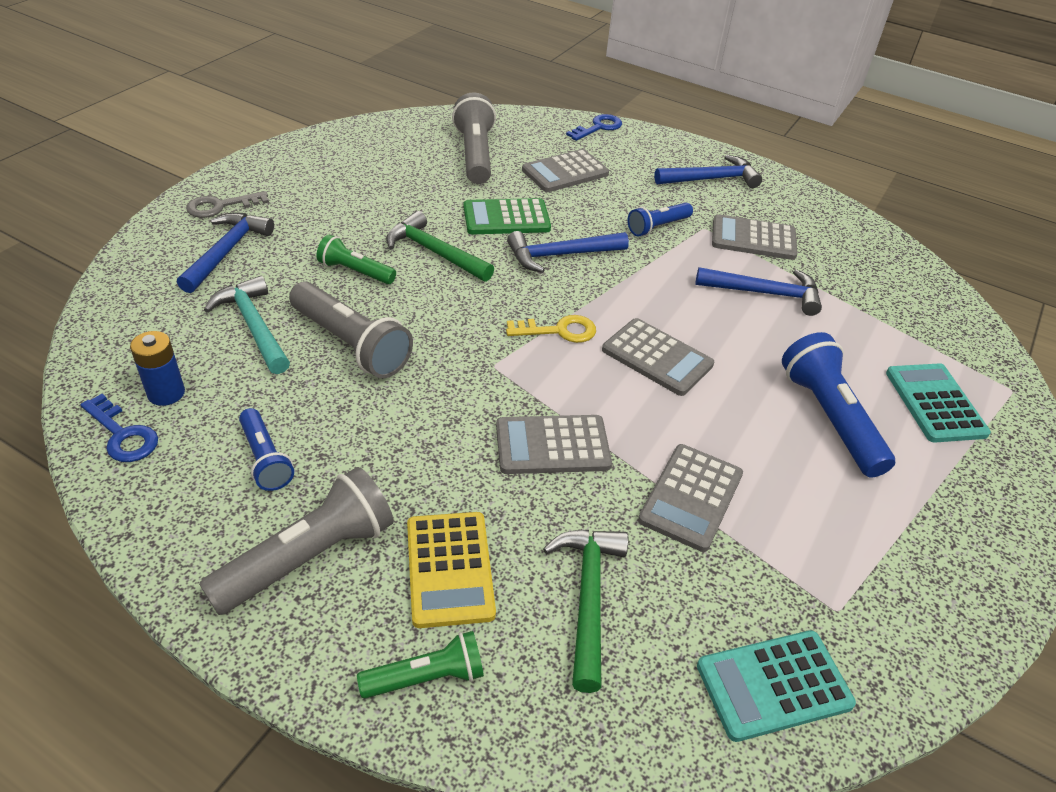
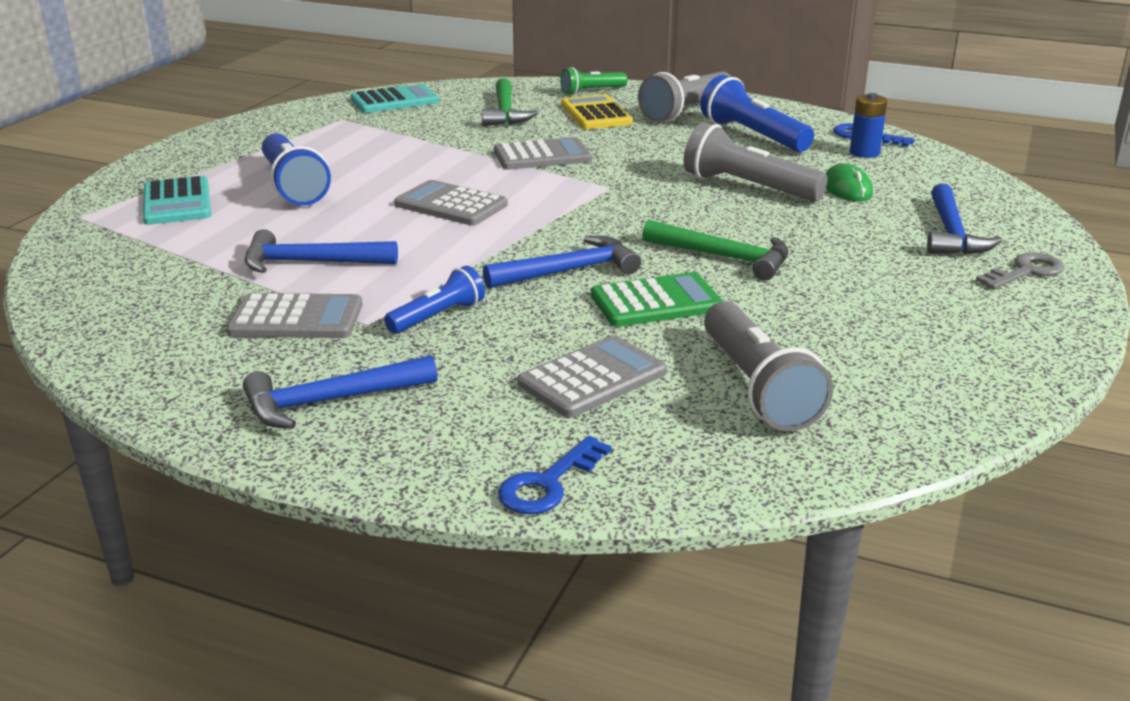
camera: 175 degrees right, 15 degrees down
turquoise hammer [204,276,290,374] -> green mouse [825,163,873,202]
blue flashlight [239,408,294,491] -> blue flashlight [700,75,814,152], size x1.69
green flashlight [317,235,396,284] -> none
yellow key [506,315,596,343] -> none
grey calculator [638,444,743,552] -> none

